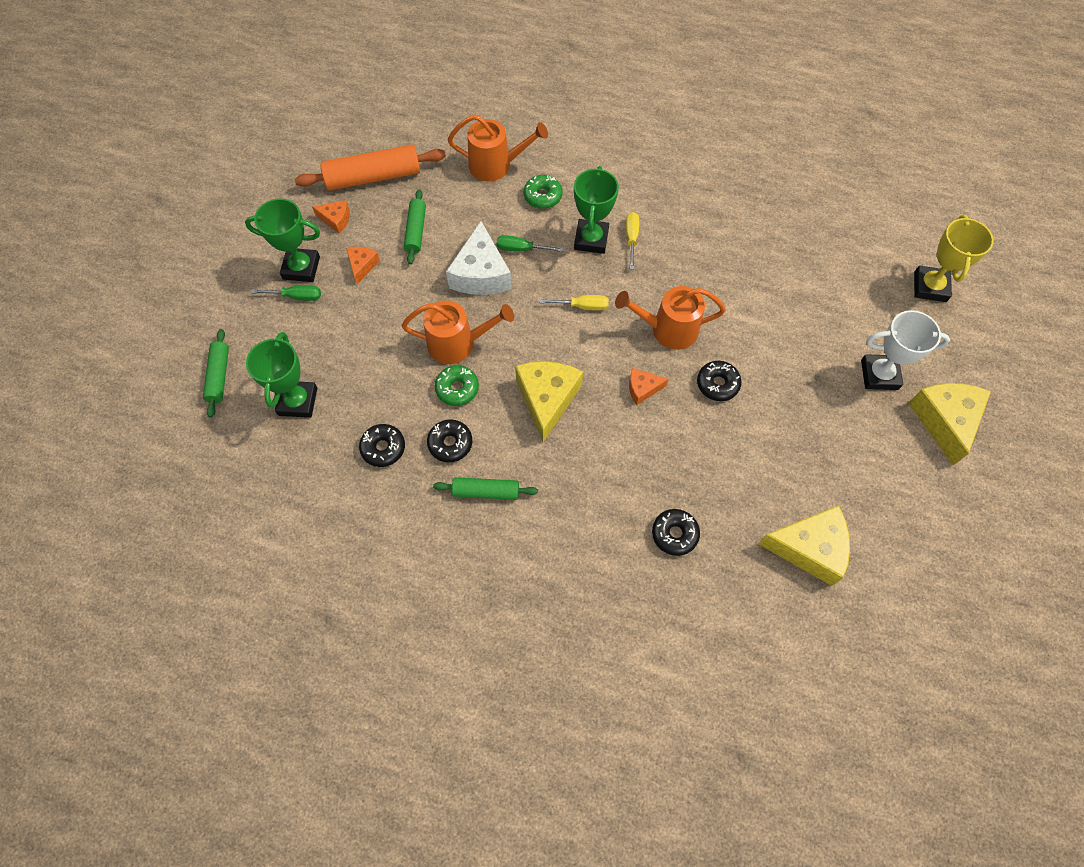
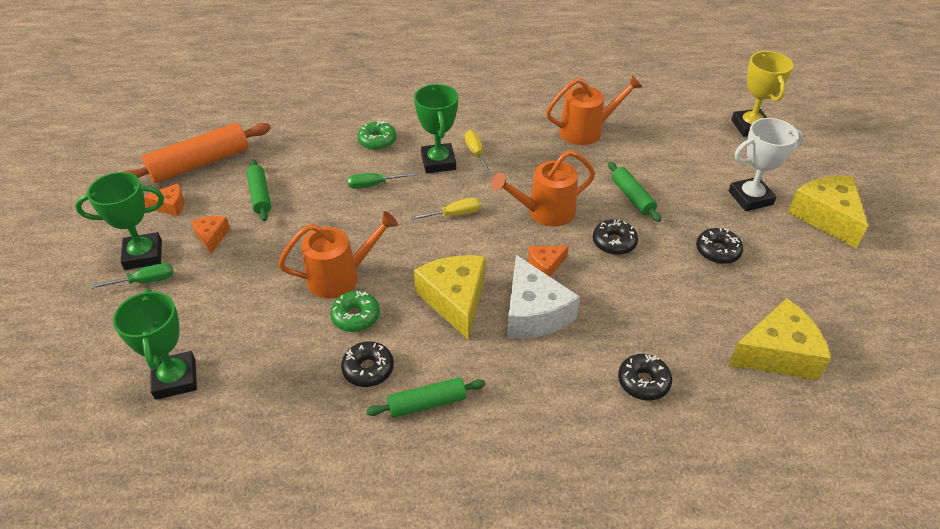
camera: 20 degrees left, 20 degrees down
green rolling pin [203,329,229,418] -> green rolling pin moved to [608,162,661,222]
black donut [359,424,405,467] -> black donut moved to [696,228,743,264]
white cheese [446,221,512,295] -> white cheese moved to [507,255,580,339]
orange watering can [448,115,548,181] -> orange watering can moved to [546,75,642,145]

